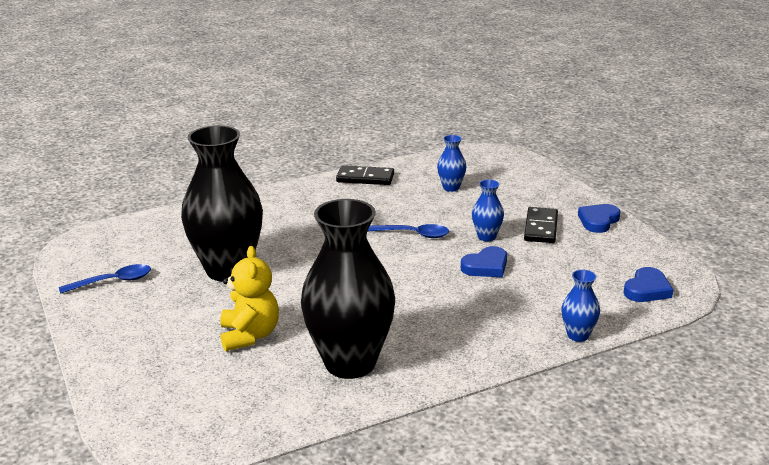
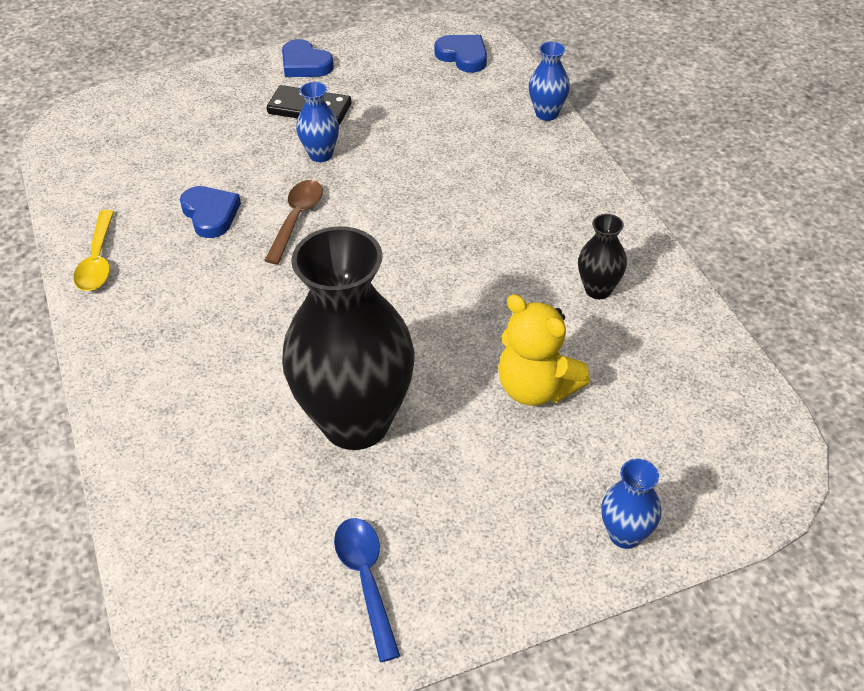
camera: 85 degrees left, 20 degrees up
yellow teddy bear [220,246,279,351] -> yellow teddy bear turned 135 degrees counterclockwise [498,294,590,406]
black vase [301,199,395,379] -> black vase [578,214,627,299], size x0.43
black domino [336,165,394,185] -> yellow spoon [73,210,114,291]
blue spoon [368,224,449,238] -> brown spoon [264,180,323,264]
blue vase [437,135,466,192] -> blue vase moved to [601,459,661,549]
blue heart [461,246,507,277] -> blue heart moved to [180,186,241,238]

